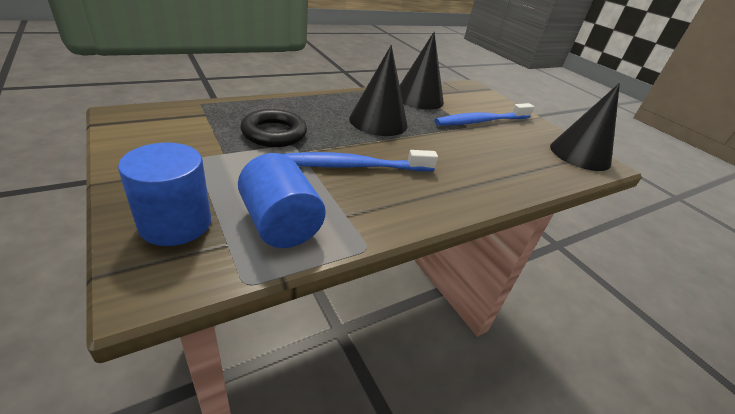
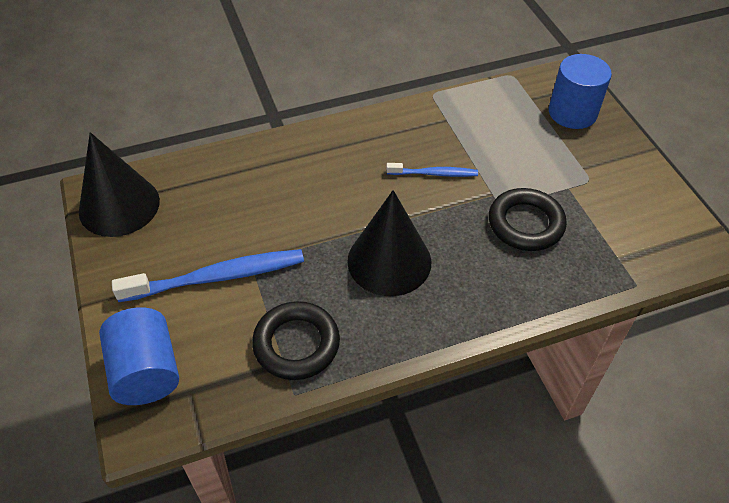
camera: 165 degrees left, 15 degrees up
blue cylinder [238,153,326,248] -> blue cylinder moved to [99,307,179,405]
blue toothbrush [283,150,438,171] -> blue toothbrush [386,163,478,177], size x0.55
black cone [400,32,444,110] -> black ring [252,301,340,380]

